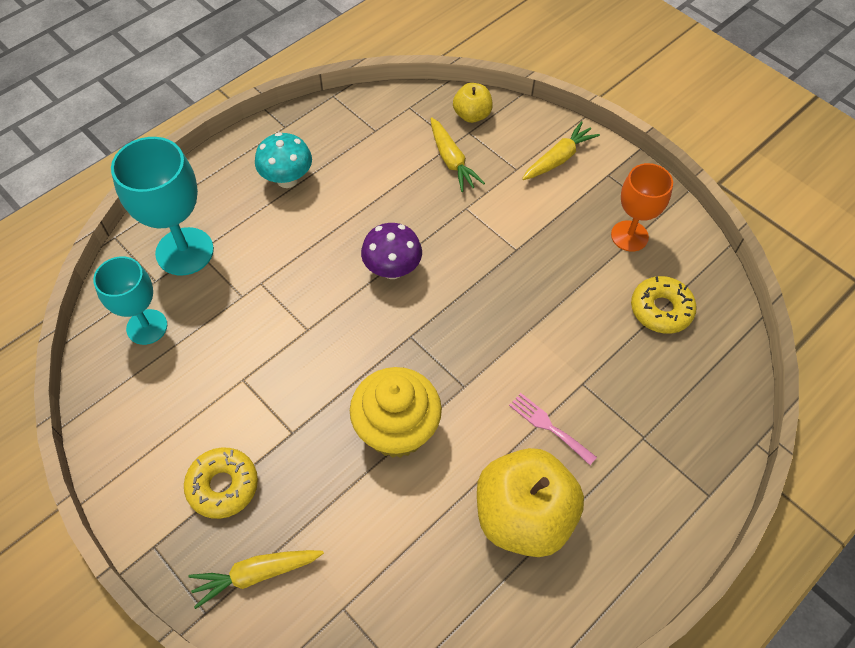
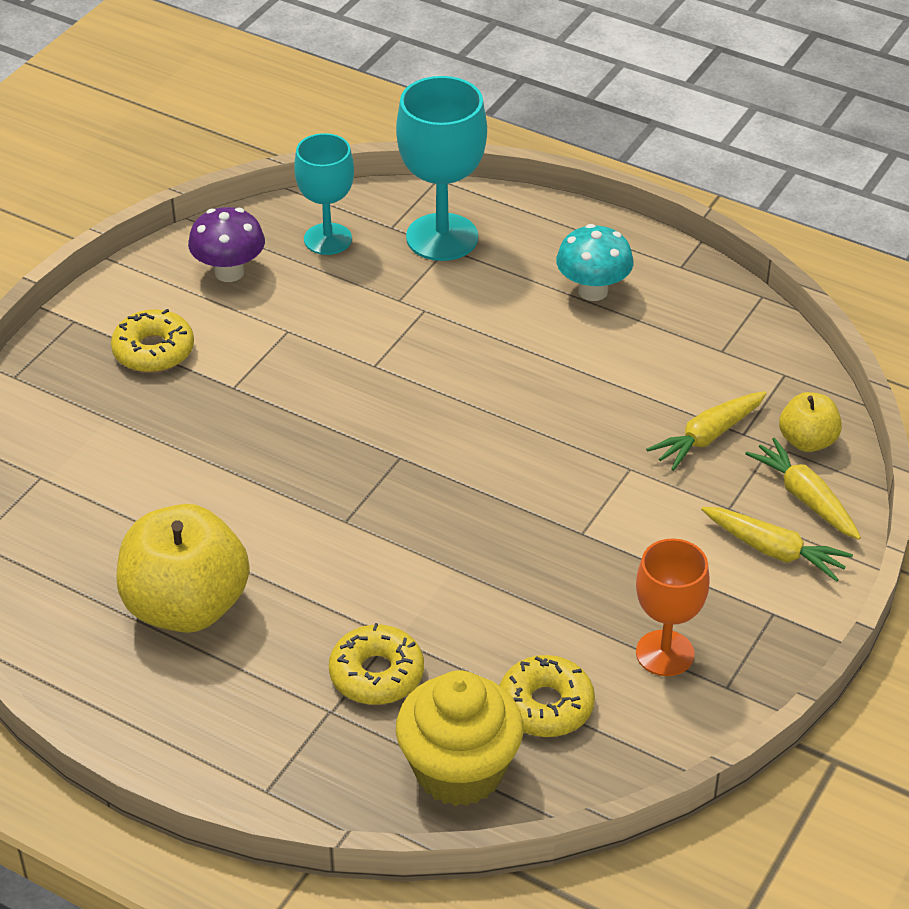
camera: 75 degrees right, 15 degrees down
yellow carrot [188,550,324,609] -> yellow carrot moved to [745,437,861,540]
yellow cupcake [350,367,442,458] -> yellow cupcake moved to [396,670,523,806]
purple mushroom [361,223,422,279] -> purple mushroom moved to [188,207,265,282]
pink fork [509,393,597,465] -> none
none -> yellow donut [329,623,424,705]

